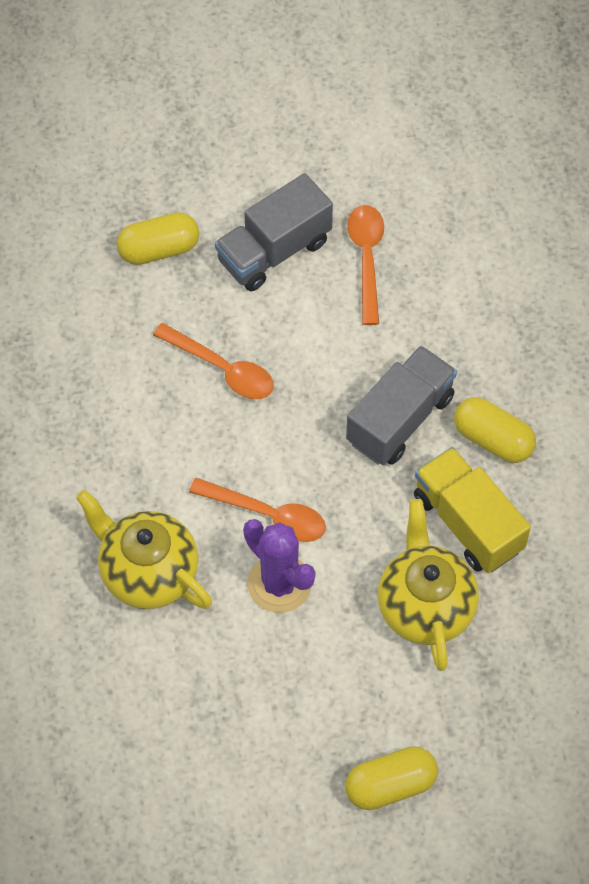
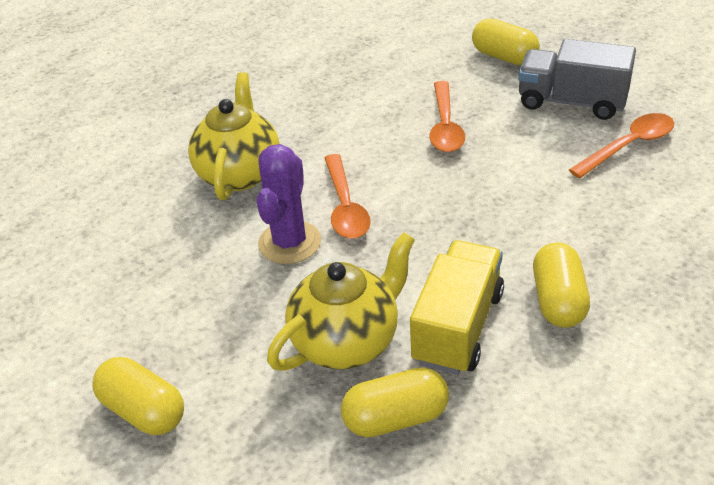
camera: 60 degrees right, 20 degrees down
grey truck [346,346,457,465] -> none
none -> yellow capsule [341,367,449,437]

